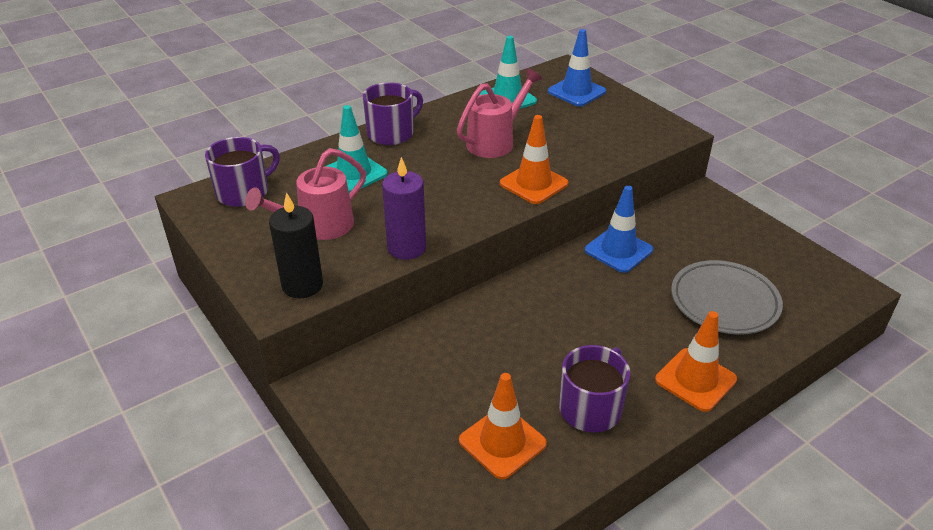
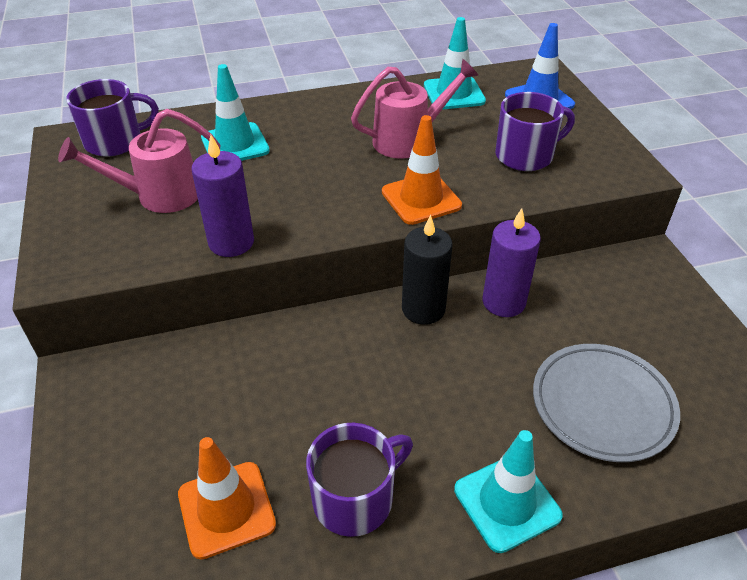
camera: 20 degrees right, 5 degrees up
black candle [269,192,323,298] -> black candle moved to [402,215,453,325]
purple mug [363,82,423,145] -> purple mug moved to [495,92,575,171]
blue traffic cone [585,186,653,273] -> purple candle [483,208,541,317]
orange traffic cone [655,311,737,412] -> turquoise traffic cone [454,430,563,553]

